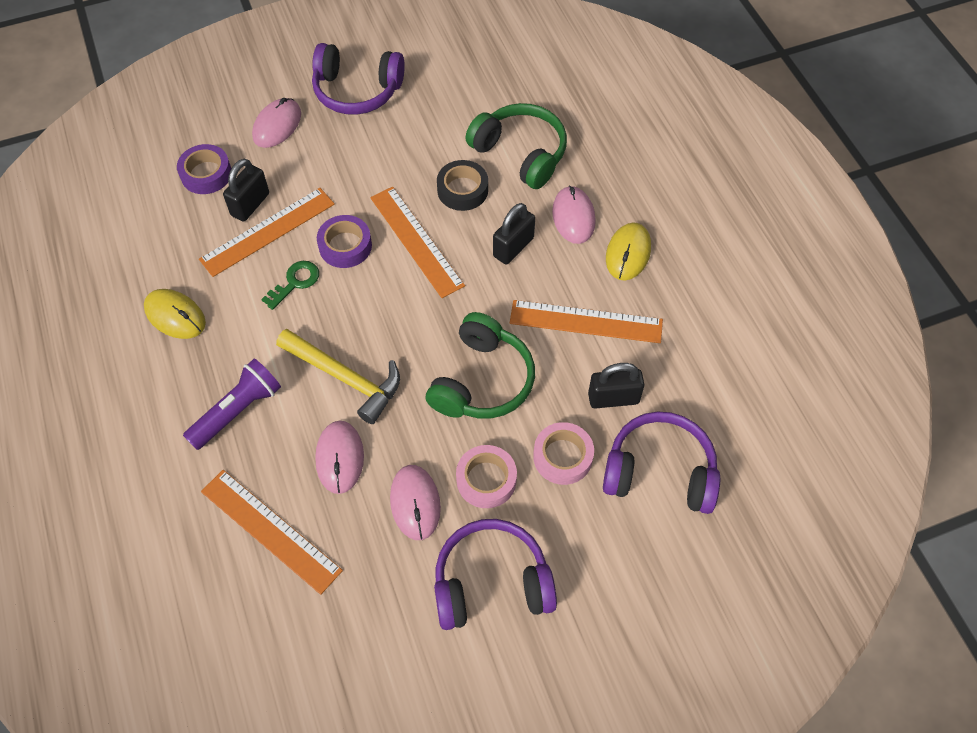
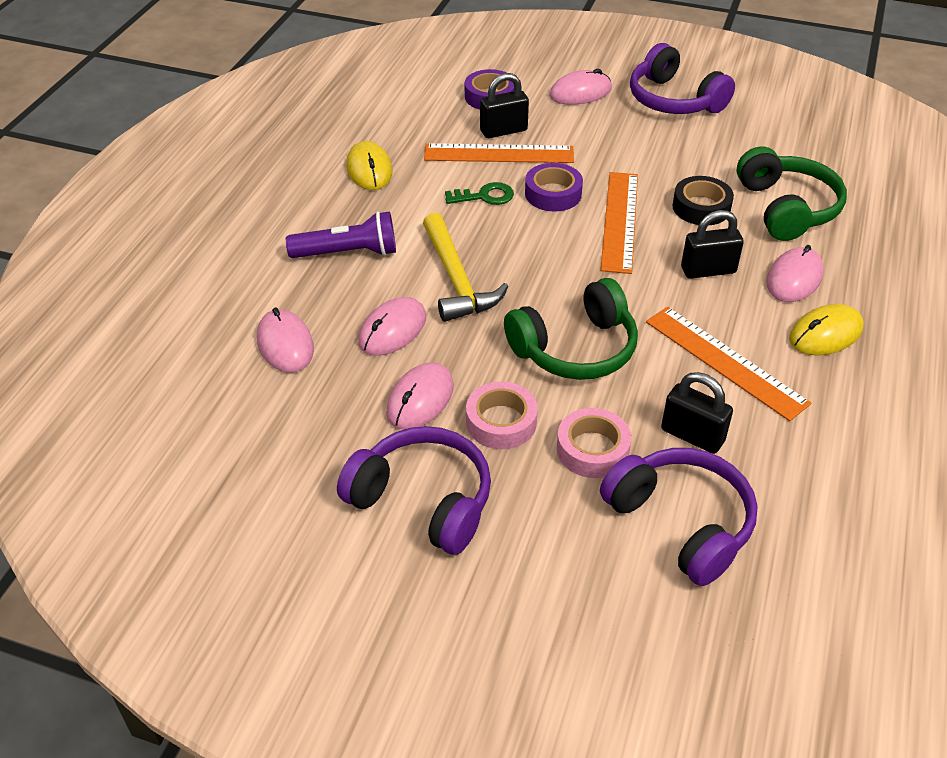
camera: 40 degrees right, 15 degrees down
orange ruler [201,470,343,595] -> pink mouse [257,308,314,373]

